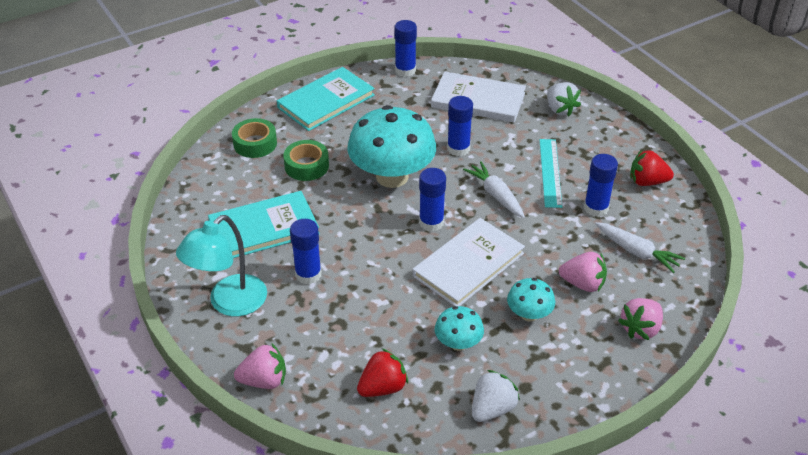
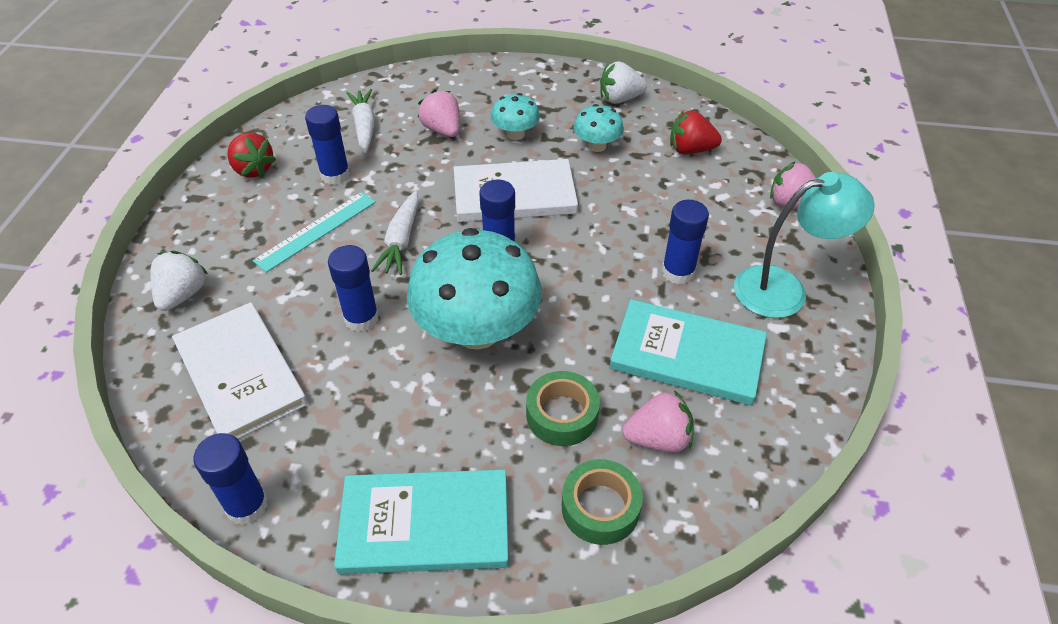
camera: 140 degrees left, 5 degrees up
pink strawberry [618,298,663,340] -> pink strawberry moved to [622,390,694,453]

